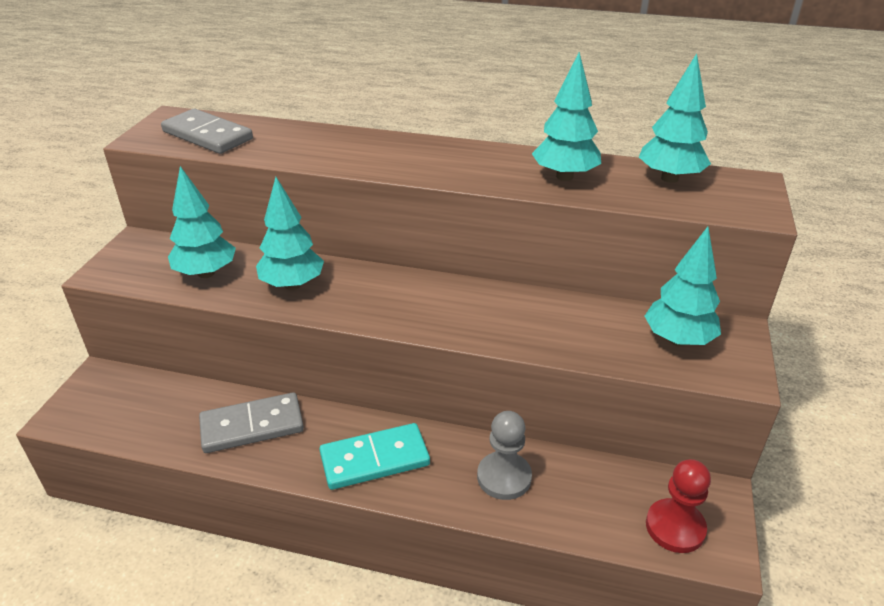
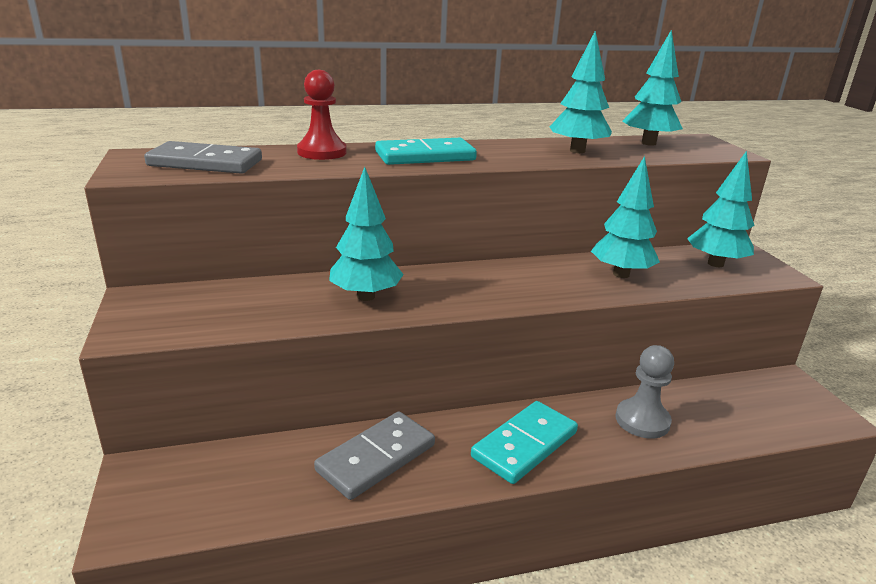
camera: 30 degrees left, 10 degrees down
turquoise tree [168,166,236,278] -> turquoise tree moved to [591,156,660,278]
red pawn [646,459,711,553] -> red pawn moved to [297,70,347,160]
none -> turquoise domino [375,138,477,165]

